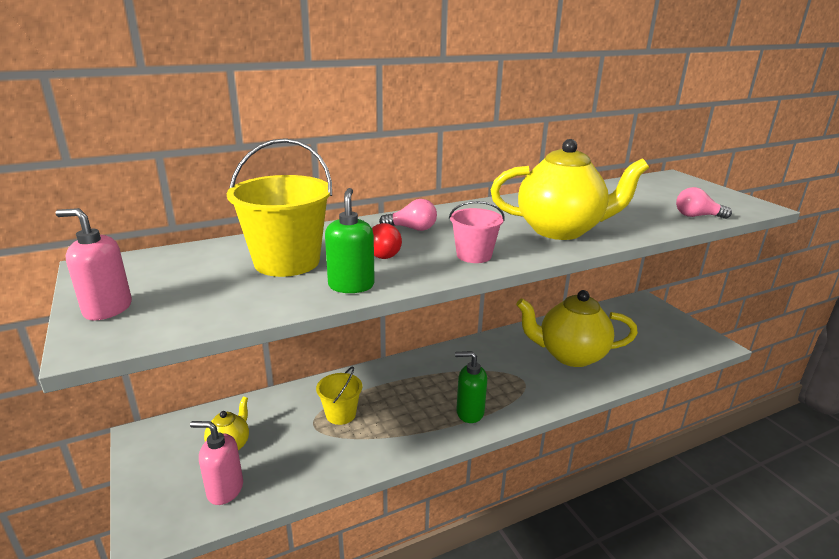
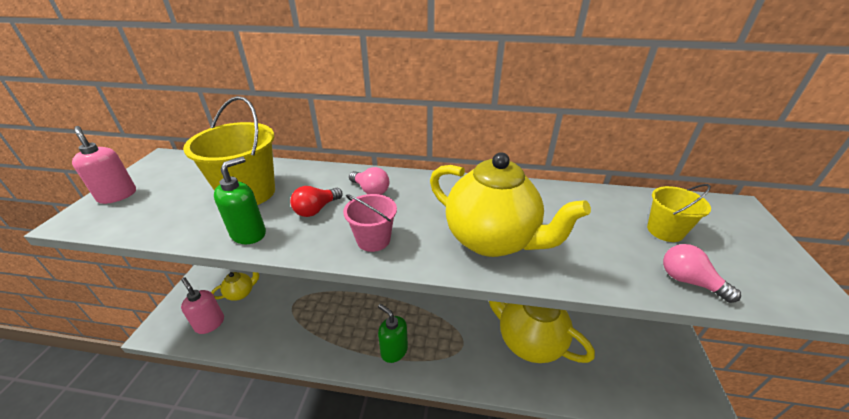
camera: 35 degrees right, 10 degrees up
yellow bucket [316,367,362,425] -> yellow bucket moved to [647,184,711,242]

